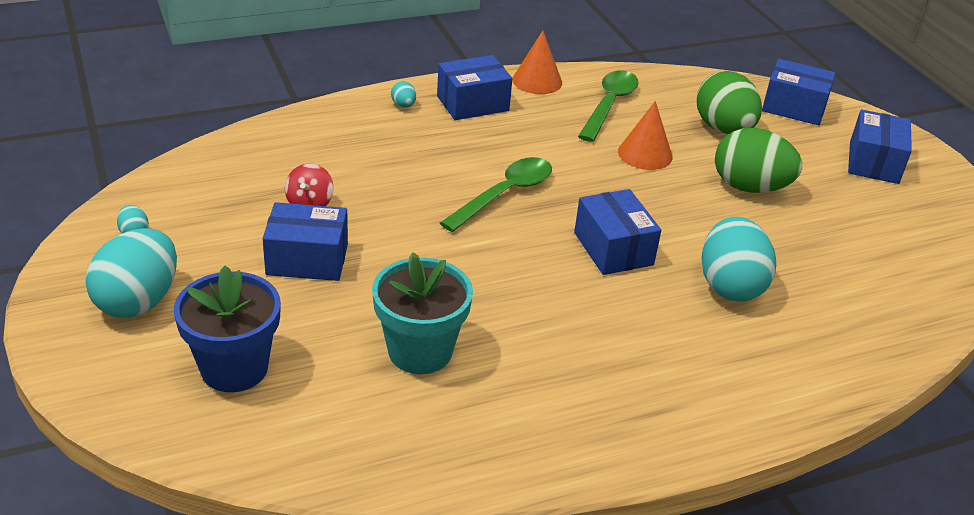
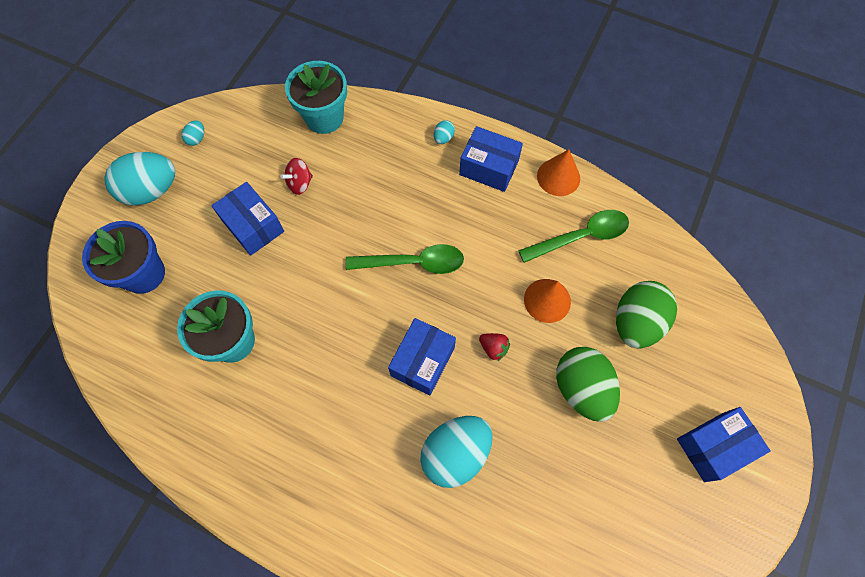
camera: 50 degrees right, 30 degrees up
blue box [762,59,836,125] -> none
none -> turquoise flower pot [285,61,347,134]
none -> red strawberry [479,333,510,361]

